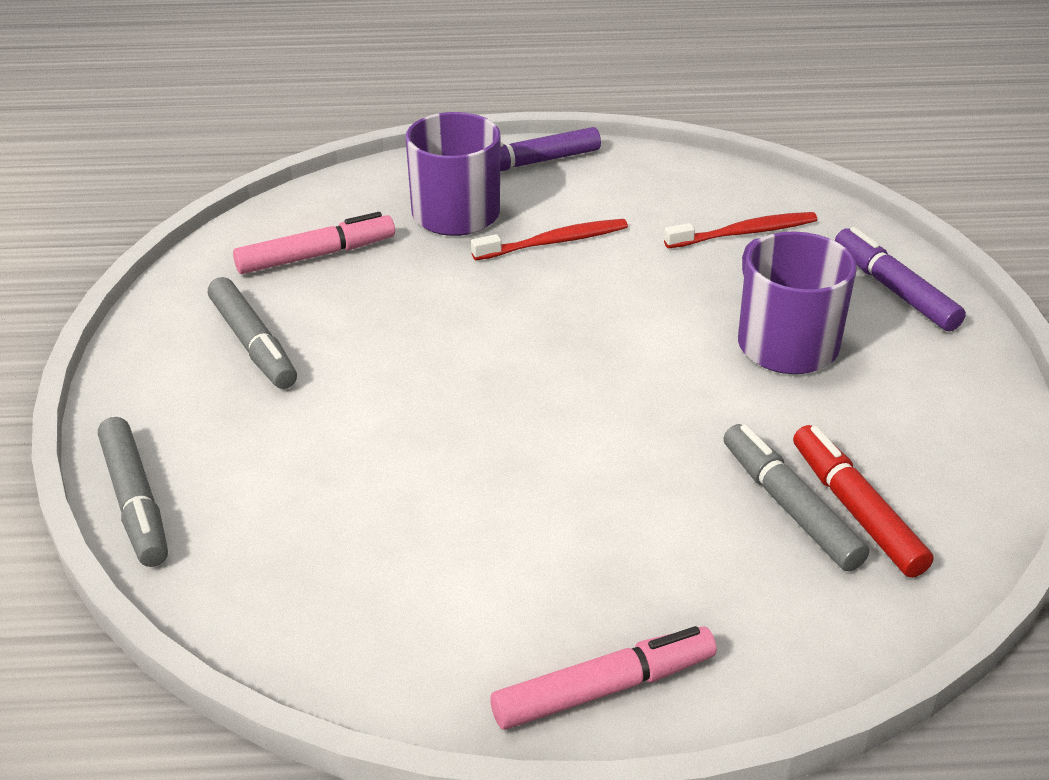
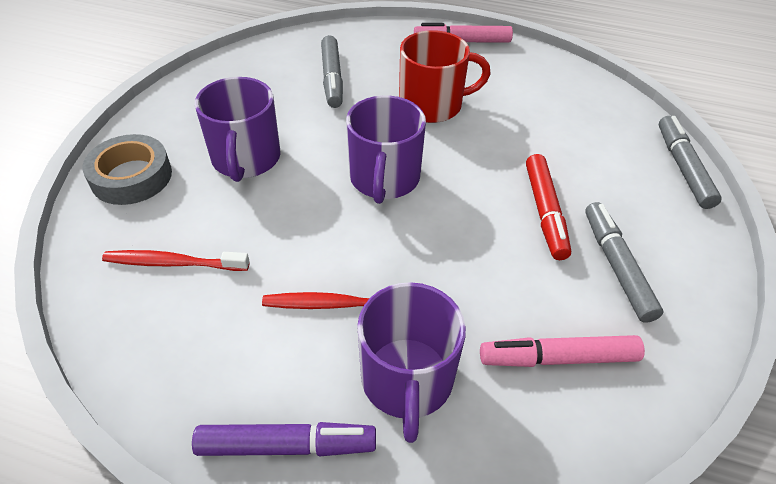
camera: 160 degrees left, 10 degrees up
red marker [793,425,933,578] -> red marker moved to [526,154,571,260]
purple marker [835,227,966,331] -> grey tape [83,134,172,205]
none -> purple mug [346,95,426,204]
none -> red mug [399,30,491,123]

